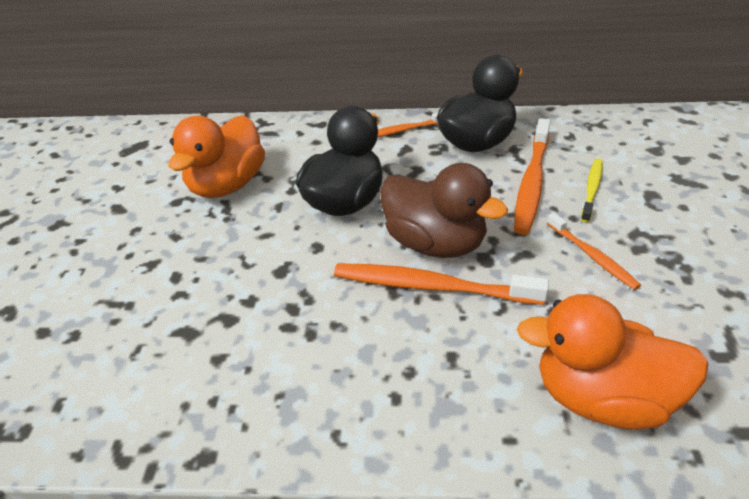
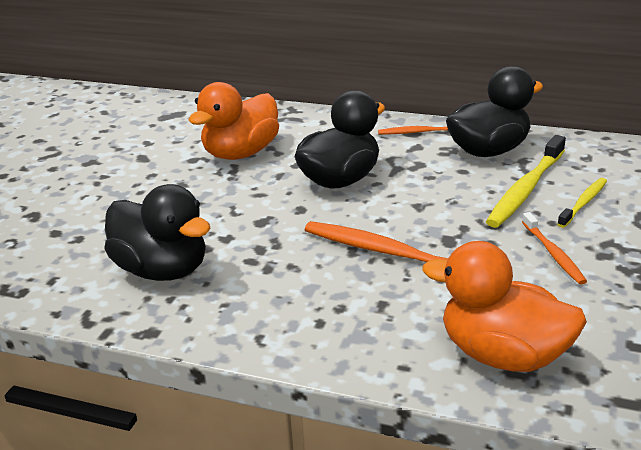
camera: 15 degrees right, 10 degrees down
brown duck [380,163,508,258] -> none
orange toothbrush [514,118,551,235] -> yellow toothbrush [486,135,566,228]
none -> black duck [104,184,211,281]

